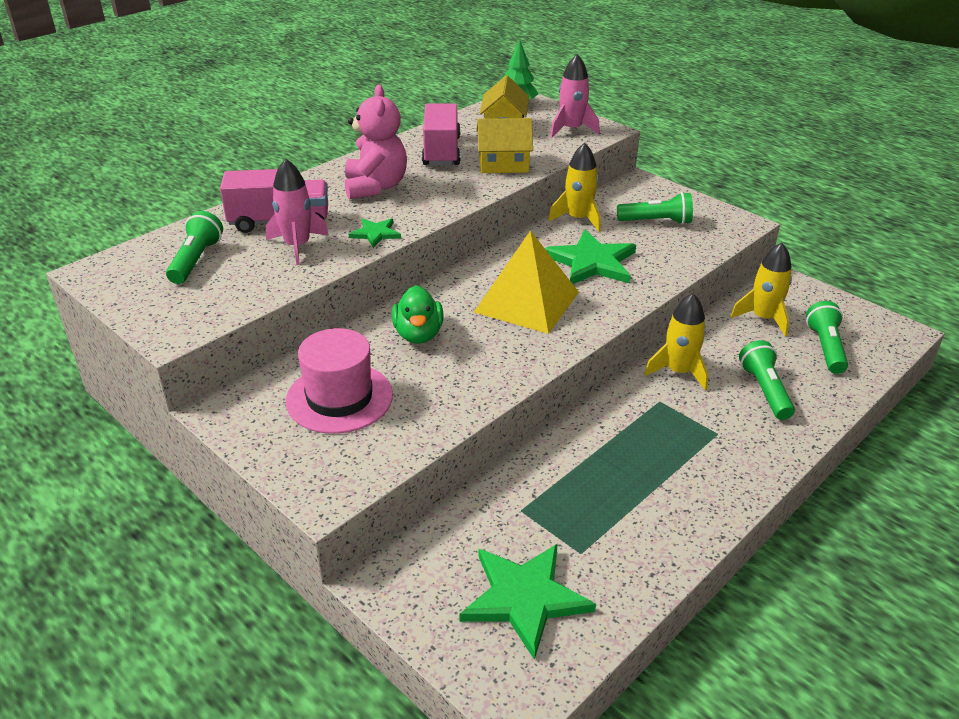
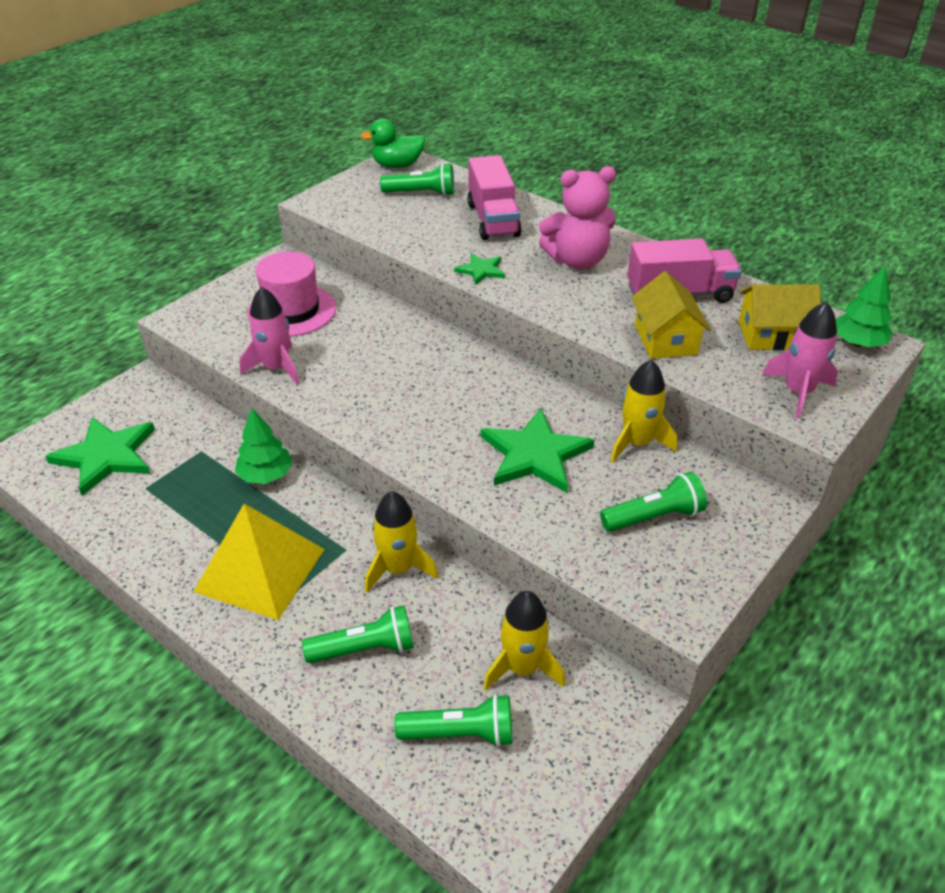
camera: 85 degrees right, 5 degrees up
pink rocket [266,159,329,265] -> pink rocket moved to [240,287,299,385]
green duck [392,285,443,344] -> green duck moved to [361,118,425,168]
yellow pyramid [474,231,579,334] -> yellow pyramid moved to [193,504,325,620]
green flashlight [617,192,693,225] -> green flashlight turned 105 degrees counterclockwise [600,472,707,532]
none -> green tree [235,408,293,484]

